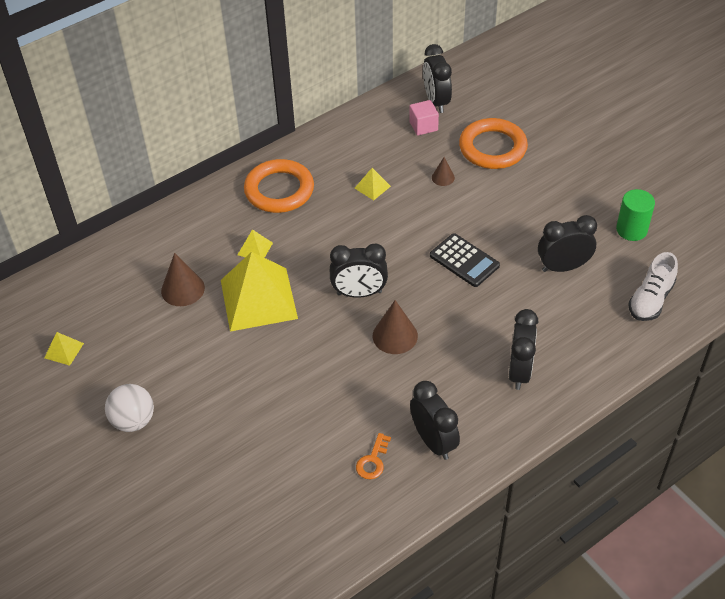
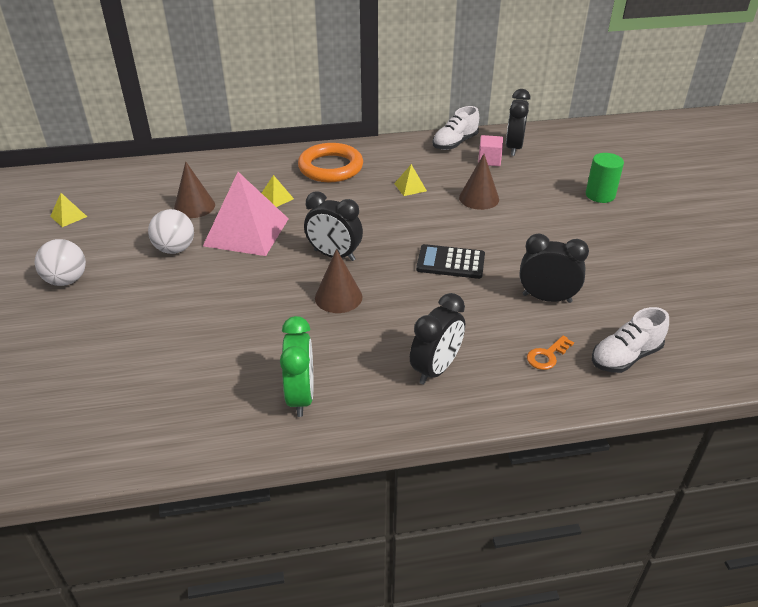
camera: 25 degrees right, 10 degrees down
yellow pyramid [221,252,298,332] -> pink pyramid [203,172,289,256]
orange key [356,433,391,479] -> orange key moved to [527,336,574,370]
black clock [410,381,460,460] -> green clock [280,316,313,417]
black calculator [430,233,500,287] -> black calculator turned 120 degrees clockwise [416,244,485,279]
brown cone [432,157,455,186] -> brown cone [459,154,499,210], size x1.75
orange ring [459,118,528,169] -> none
green cylinder [616,189,655,241] -> green cylinder moved to [586,153,624,203]
none -> white ball [148,209,194,254]
none -> white shoe [433,106,479,150]

